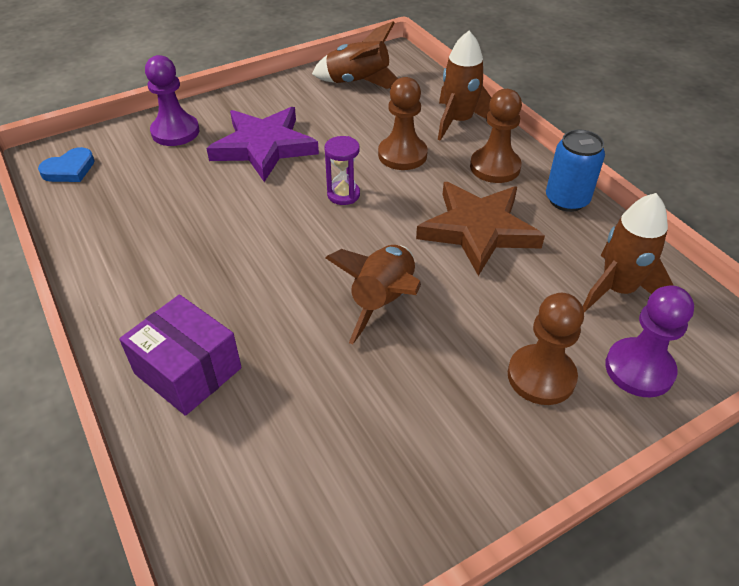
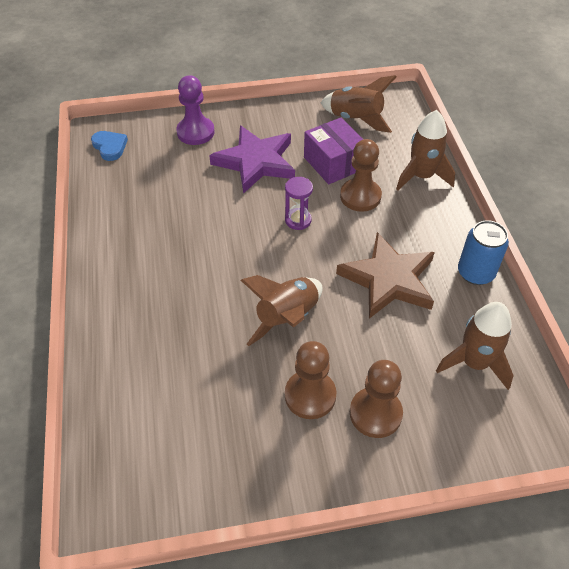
camera: 20 degrees right, 5 degrees up
blue heart [38,147,95,182] -> blue heart turned 105 degrees counterclockwise [91,131,128,161]
purple box [119,295,242,416] -> purple box moved to [304,118,363,184]
brown pawn [470,89,522,183] -> brown pawn moved to [285,341,336,419]
purple pawn [605,285,694,397] -> none

